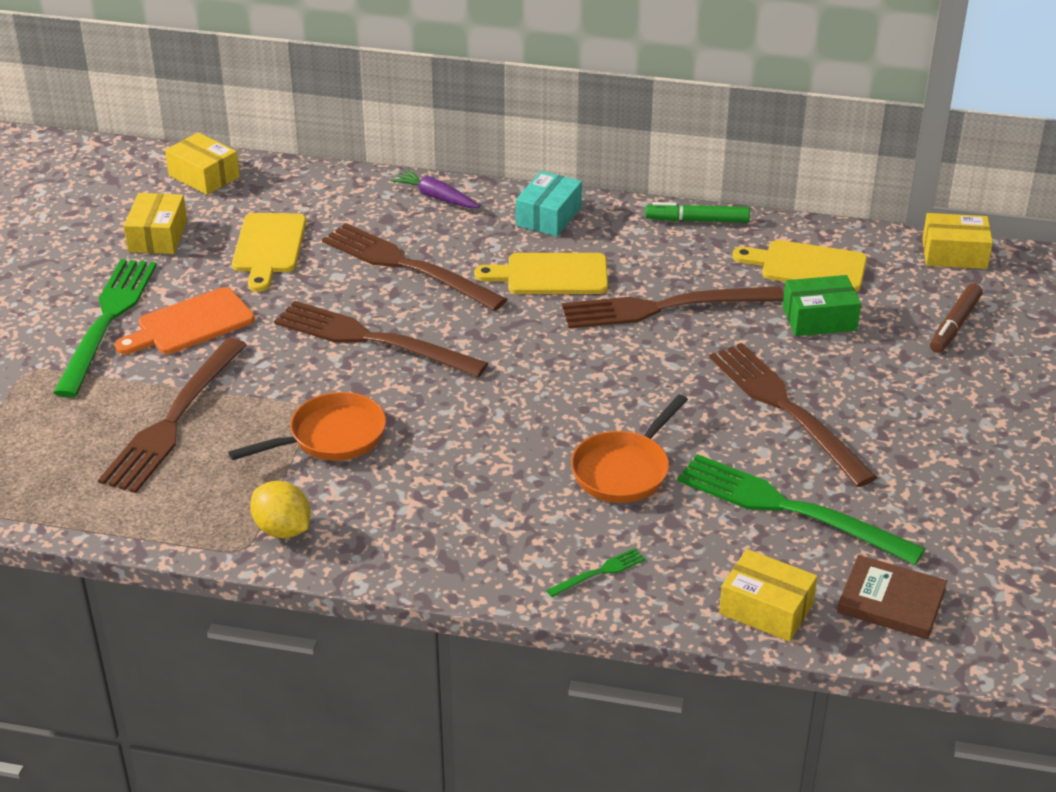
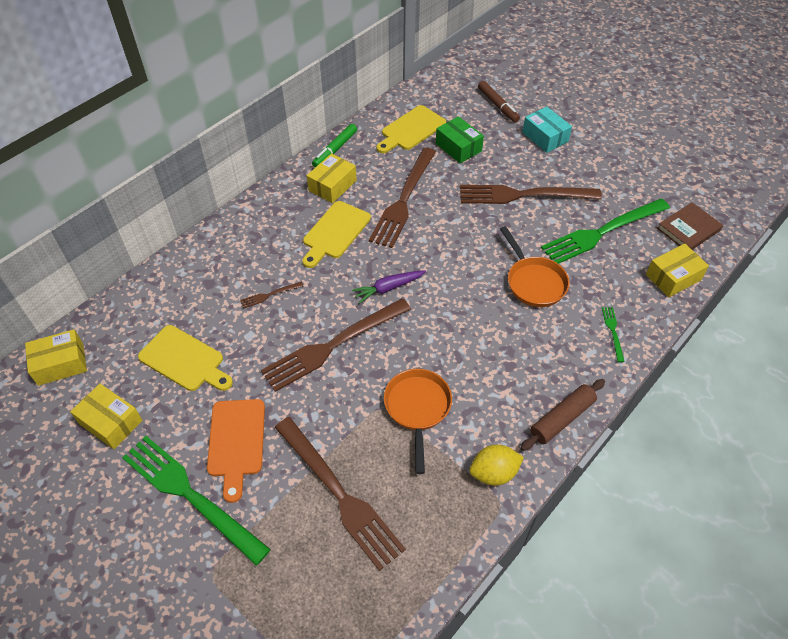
camera: 60 degrees left, 15 degrees up
brown fork [322,223,507,311] -> brown fork [240,281,304,309], size x0.41
purple carrot [391,169,480,208] -> purple carrot moved to [352,270,426,304]
turquoise box [516,171,582,236] -> turquoise box moved to [522,107,572,153]
green box [783,275,861,336] -> green box turned 60 degrees counterclockwise [436,116,484,164]
yellow box [922,213,993,269] -> yellow box moved to [307,153,357,203]
none -> brown rolling pin [521,379,605,451]

